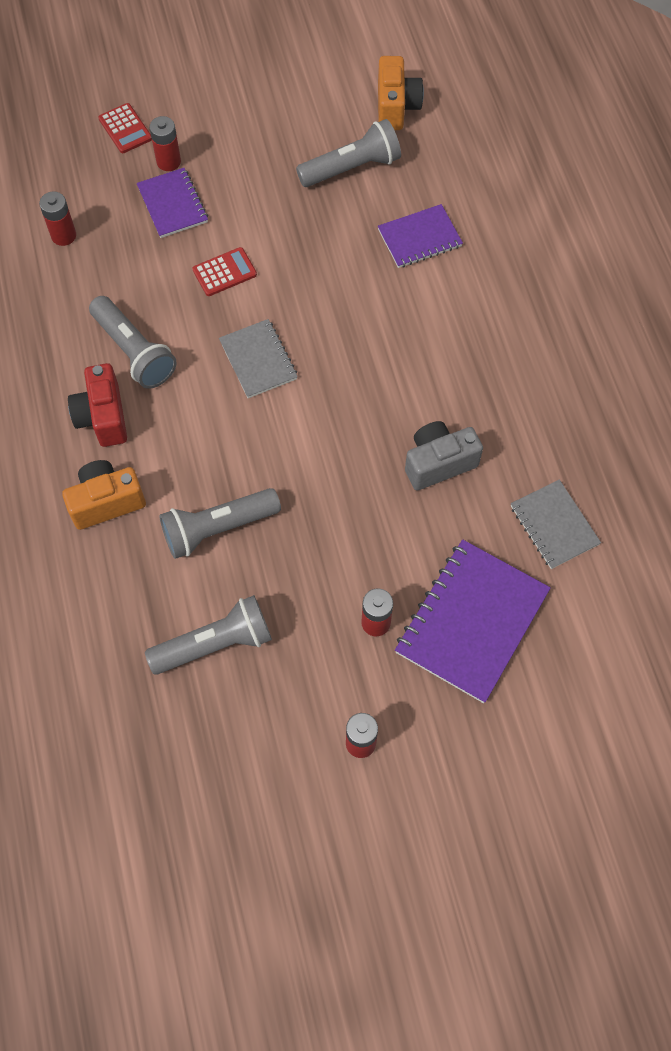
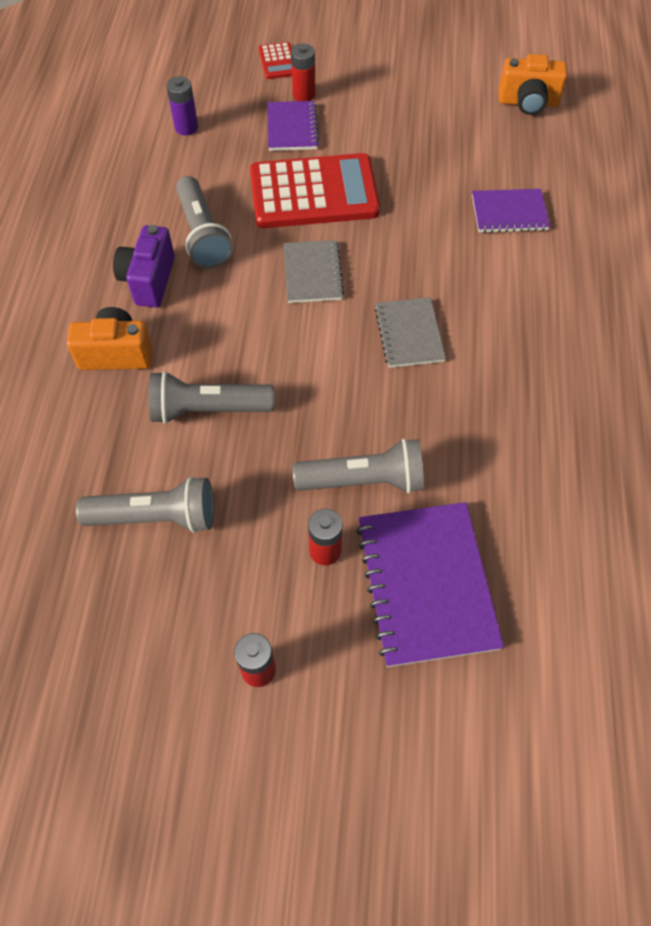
camera: 20 degrees right, 5 degrees down
red battery [39,191,76,246] -> purple battery [166,76,198,135]
red camera [68,363,127,447] -> purple camera [113,225,175,307]
red calculator [192,247,257,296] -> red calculator [250,153,380,228], size x2.27
grey flashlight [296,119,401,187] -> grey flashlight moved to [293,439,424,494]
orange camera [378,56,424,130] -> orange camera turned 75 degrees clockwise [499,54,567,115]
purple notebook [395,539,551,703] -> purple notebook turned 60 degrees counterclockwise [356,502,504,667]
grey camera [405,421,483,490] -> none
grey notebook [511,479,601,569] -> grey notebook moved to [375,297,446,368]

